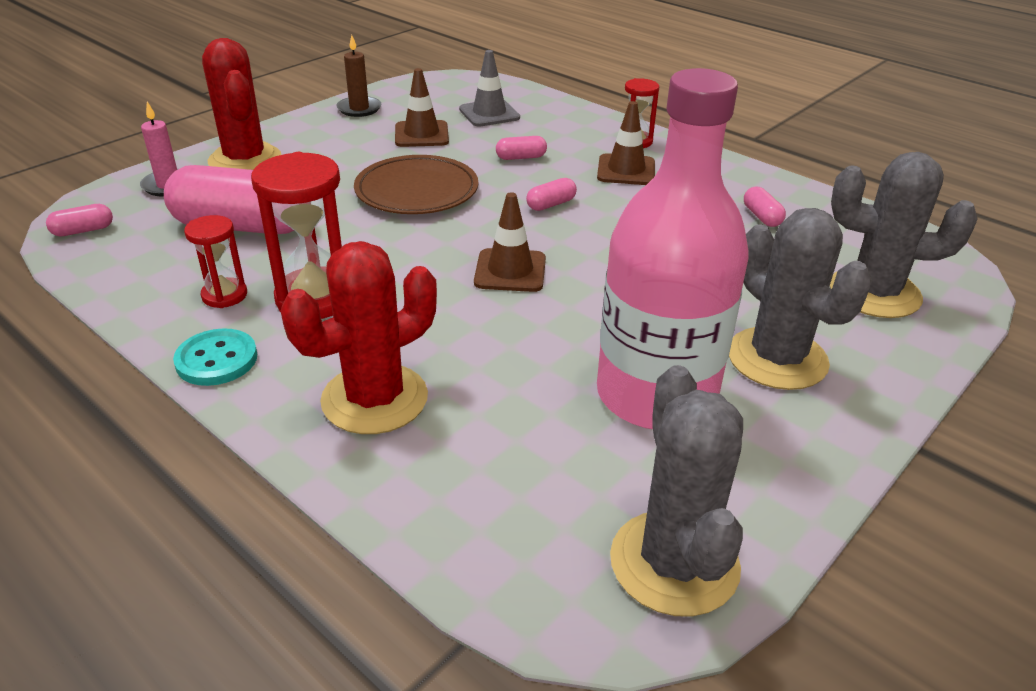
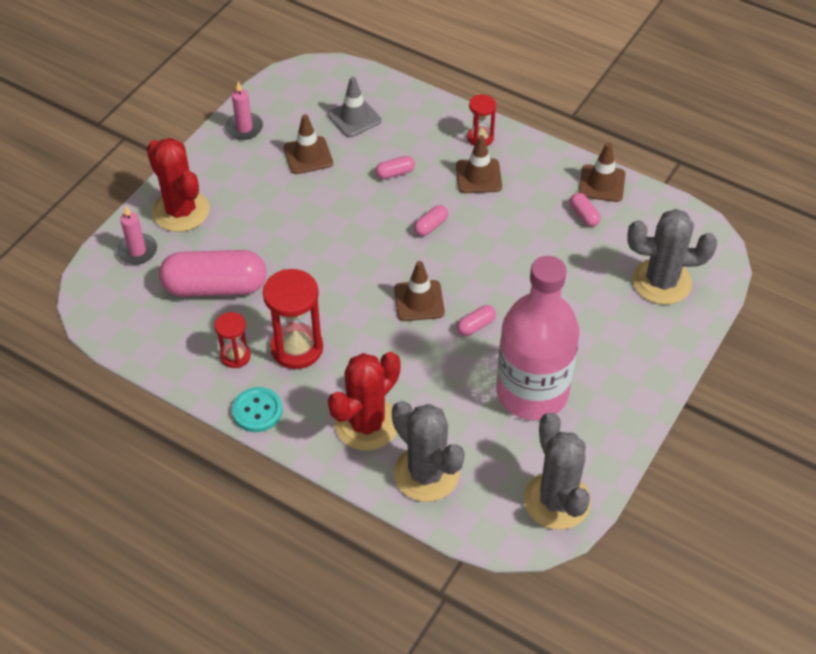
camera: 10 degrees left, 15 degrees up
pink capsule [46,204,113,236] -> pink capsule moved to [457,305,496,336]
brown candle [336,35,381,117] -> pink candle [225,82,263,140]
brown plate [354,155,478,214] -> none
grey cactus [729,208,872,390] -> grey cactus moved to [392,401,465,502]
none -> brown traffic cone [579,143,626,202]

